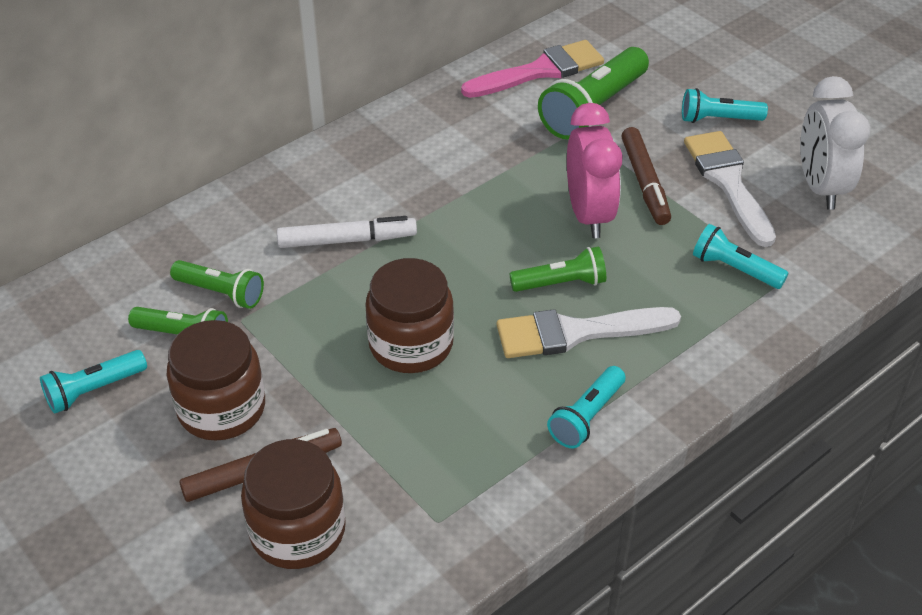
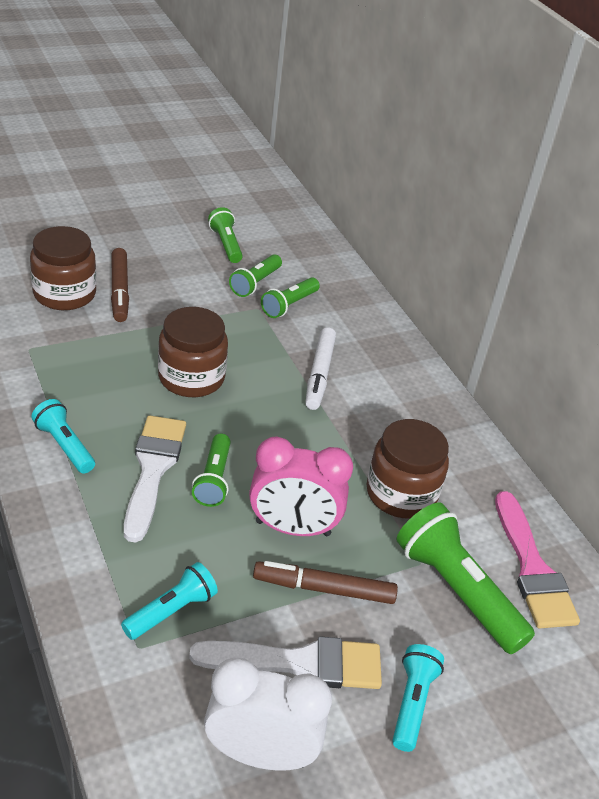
camera: 100 degrees right, 5 degrees down
turquoise flashlight [40,350,147,414] -> green flashlight [208,207,243,263]
brown jar [167,320,265,441] -> brown jar moved to [366,419,449,519]

